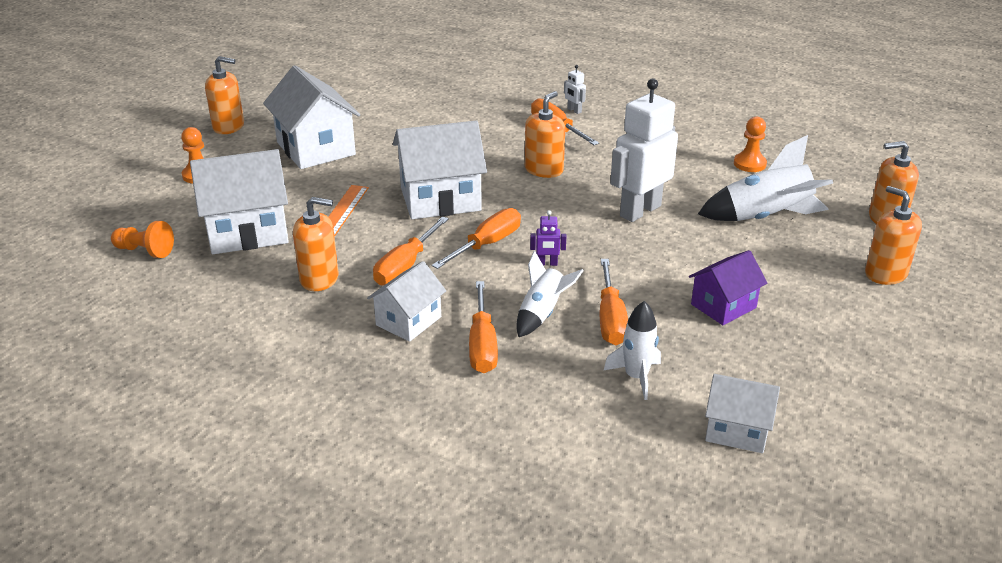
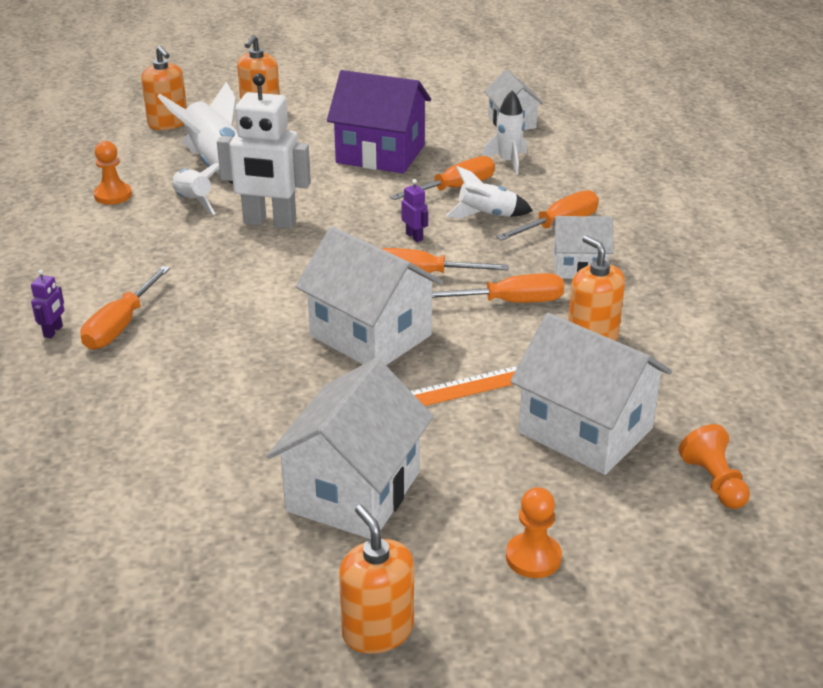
camera: 125 degrees left, 0 degrees up
orange soap dispenser [525,91,565,178] -> none
white robot [564,65,586,114] -> purple robot [31,269,64,338]
purple house [689,250,767,325] -> purple house [327,70,431,173], size x1.69
none -> white rocket [172,163,219,215]

